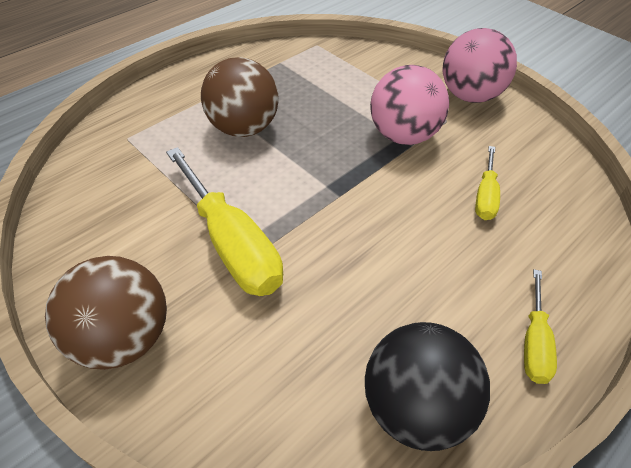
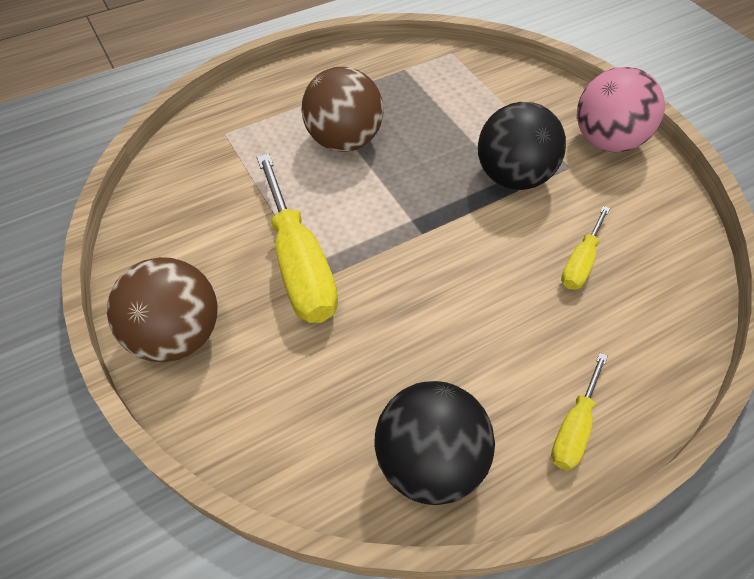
camera: 15 degrees right, 5 degrees up
pink ball [370,65,449,145] -> black ball [478,102,566,190]

